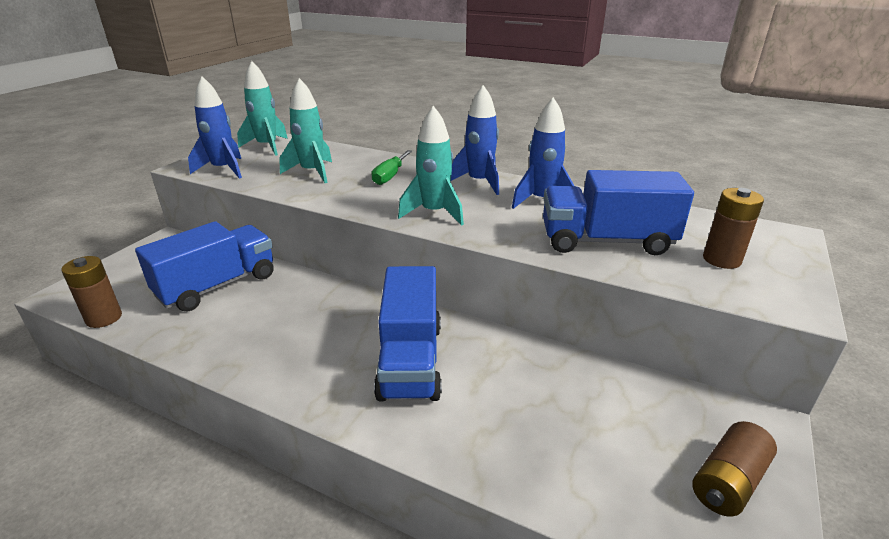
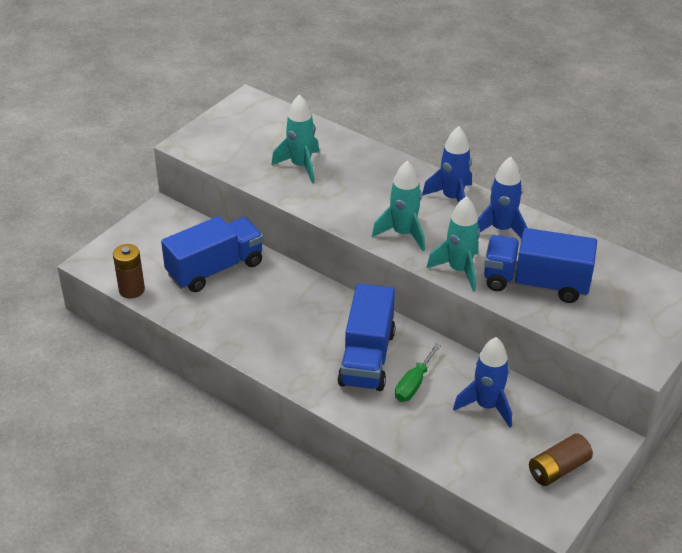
camera: 10 degrees right, 10 degrees up
blue rocket [188,77,242,179] -> blue rocket moved to [453,337,512,428]
turquoise rocket [237,61,288,156] -> turquoise rocket moved to [427,196,480,292]
green screwdriver [371,150,412,185] -> green screwdriver moved to [395,344,441,402]
brown battery [703,188,764,269] -> none

